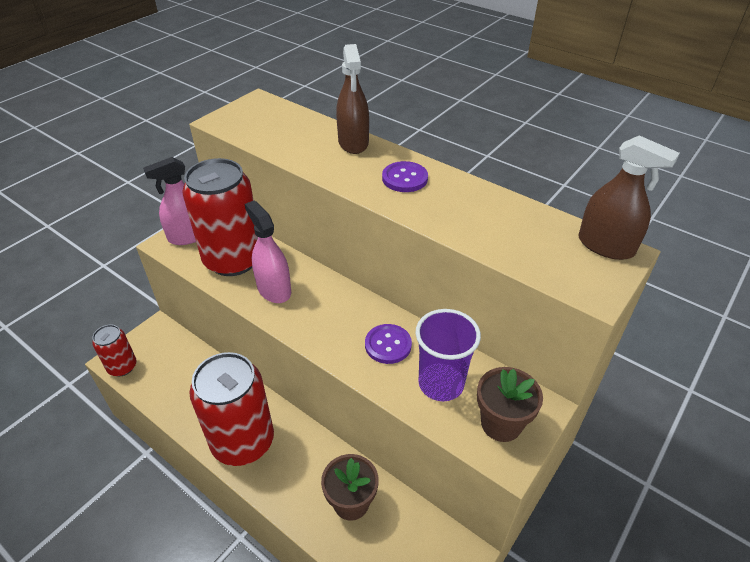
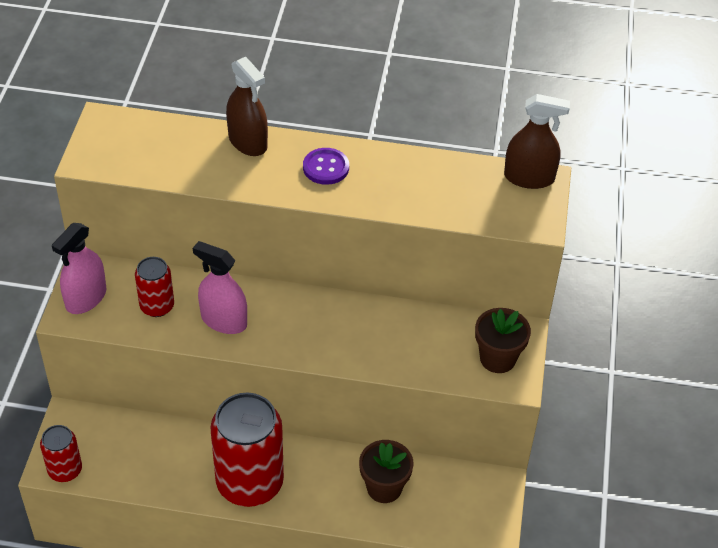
camera: 30 degrees left, 5 degrees up
red can [182,158,258,276] -> red can [135,257,174,317], size x0.51
purple button [365,324,412,364] -> none
purple cup [415,309,481,401] -> none

